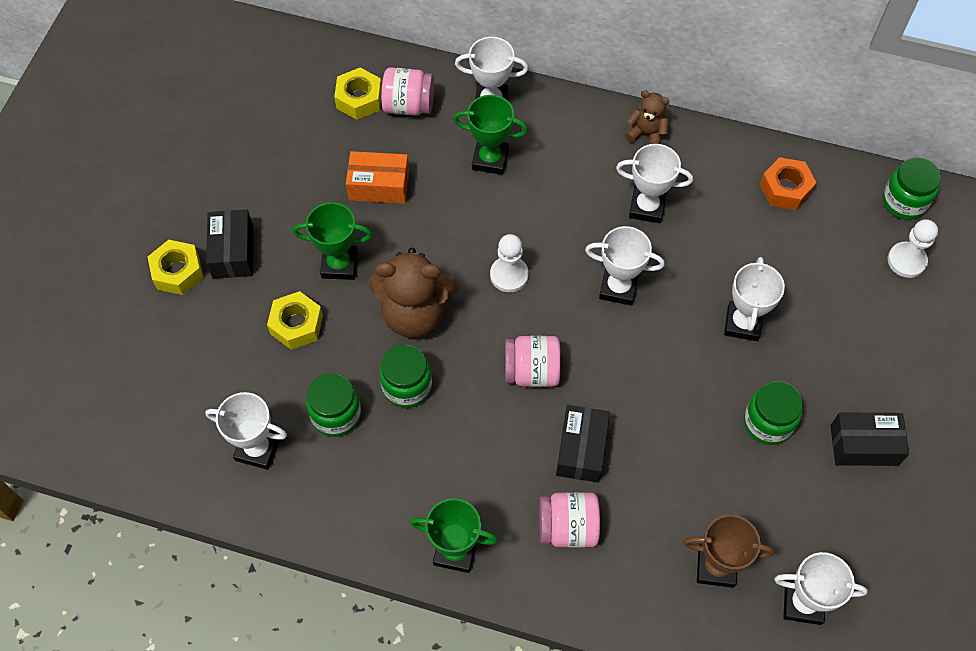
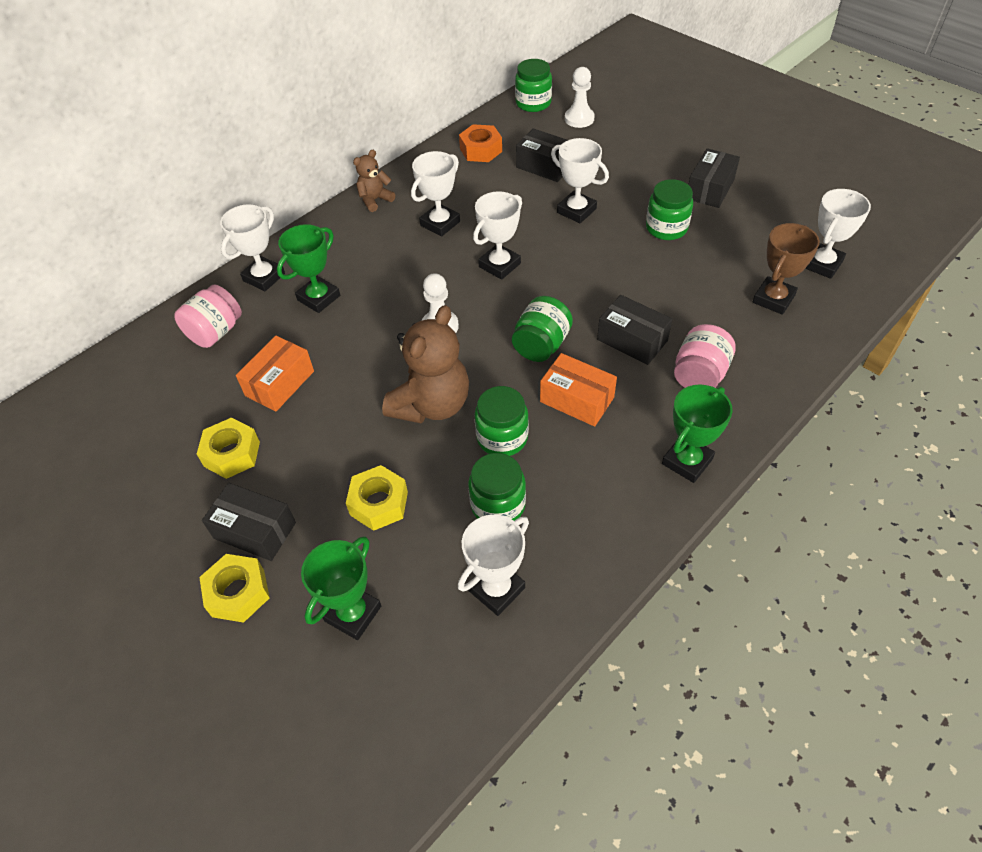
camera: 60 degrees left, 10 degrees down
green trophy [293,202,372,280] -> green trophy moved to [301,536,381,640]
yellow nut [334,67,382,120] -> yellow nut moved to [197,418,260,479]
pink jar [505,336,561,387] -> green jar [512,296,573,362]
none -> black box [516,128,568,182]
none -> orange box [540,353,617,427]

